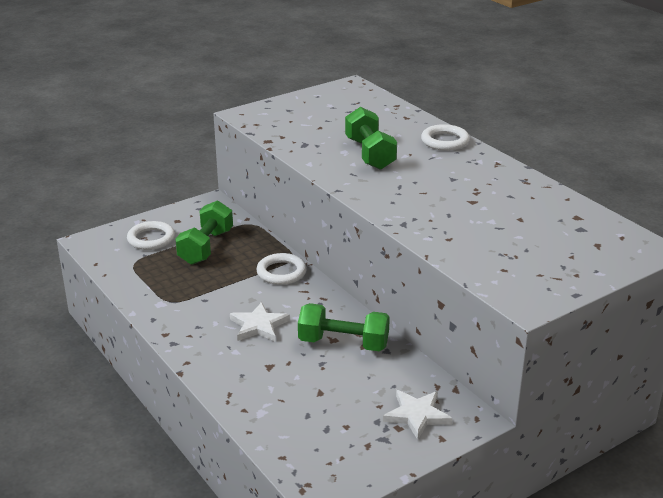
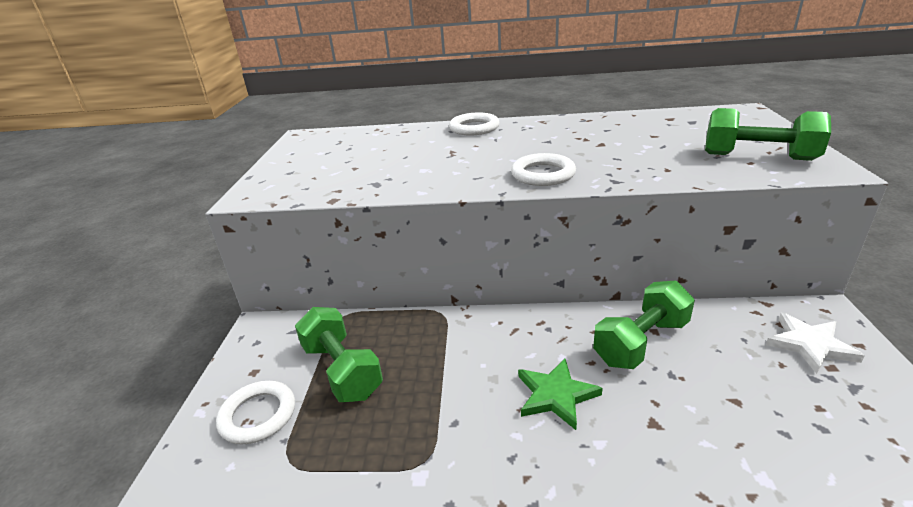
camera: 50 degrees left, 0 degrees up
white star [230,302,290,342] -> green star [518,359,603,430]
white ring [256,253,307,285] -> white ring moved to [511,153,576,186]
green dumbbell [345,107,397,170] -> green dumbbell moved to [705,108,831,161]

